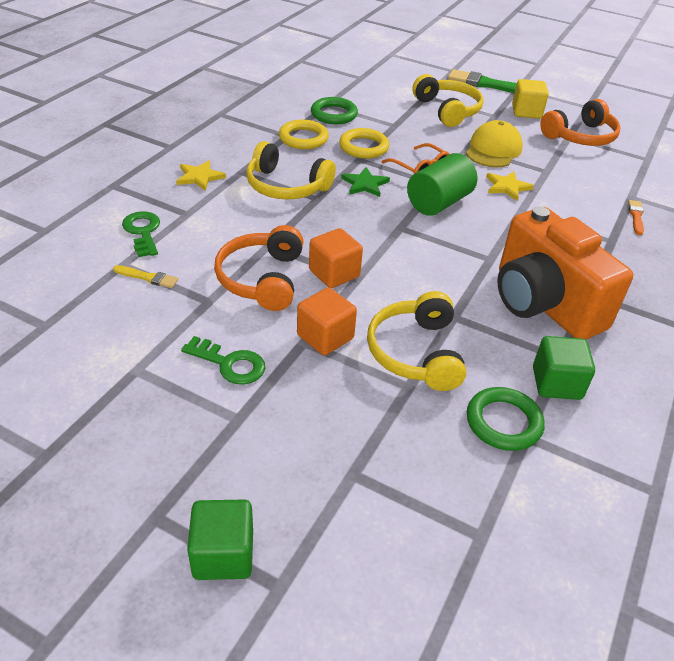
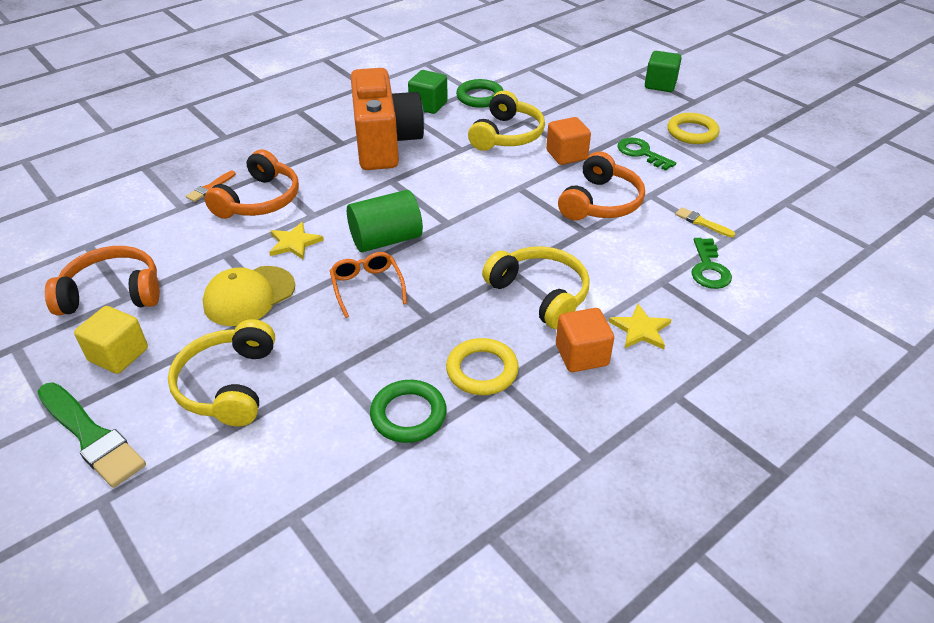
camera: 155 degrees left, 0 degrees up
orange cube [309,228,363,288] -> orange cube moved to [556,308,614,372]
yellow ring [339,128,389,159] -> yellow ring moved to [667,113,720,144]
green star [341,167,390,197] -> none
none -> orange headphones [204,149,299,219]

